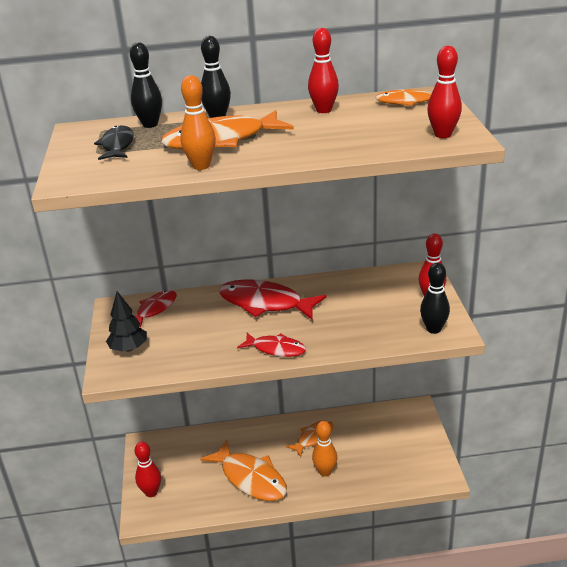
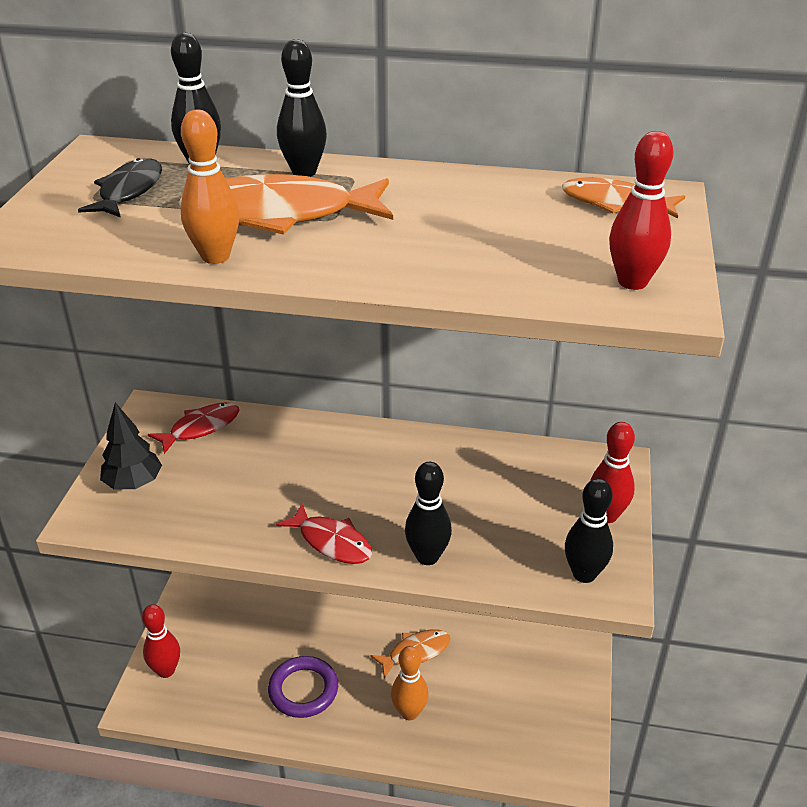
camera: 15 degrees right, 5 degrees up
orange fish [200,439,287,501] -> purple ring [268,656,338,718]
red fish [219,279,327,320] -> none
red bowling pin [308,28,339,113] -> none
none -> black bowling pin [405,462,452,565]

